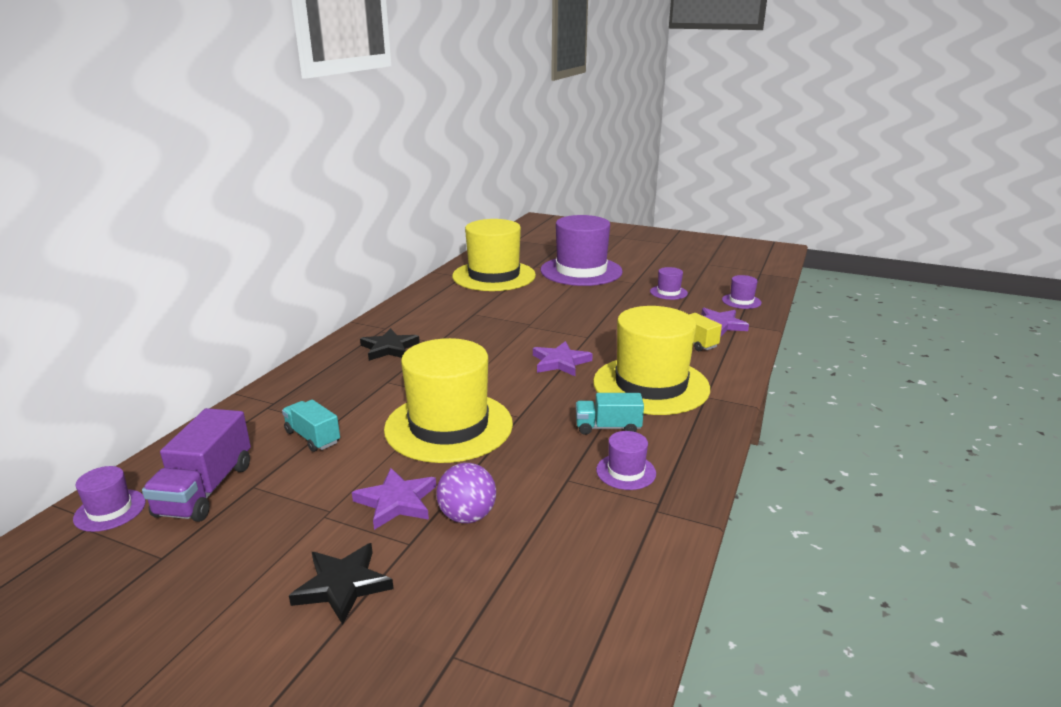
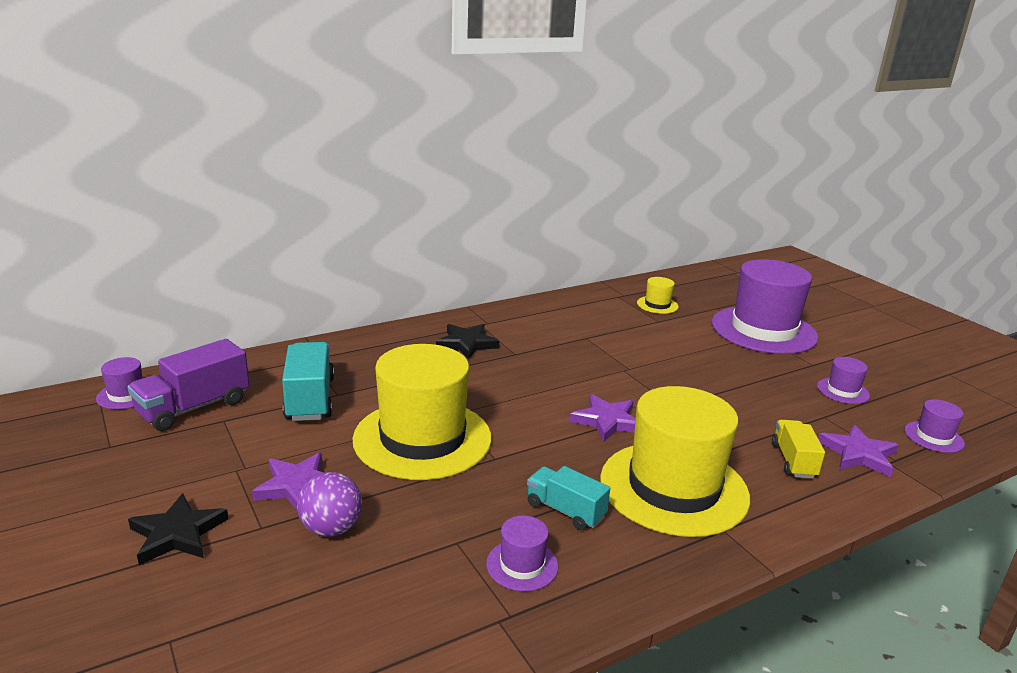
camera: 35 degrees right, 0 degrees up
turquoise truck [282,400,340,452] -> turquoise truck [282,342,334,421], size x1.56
yellow hat [452,219,536,291] -> yellow hat [637,277,679,314], size x0.42

